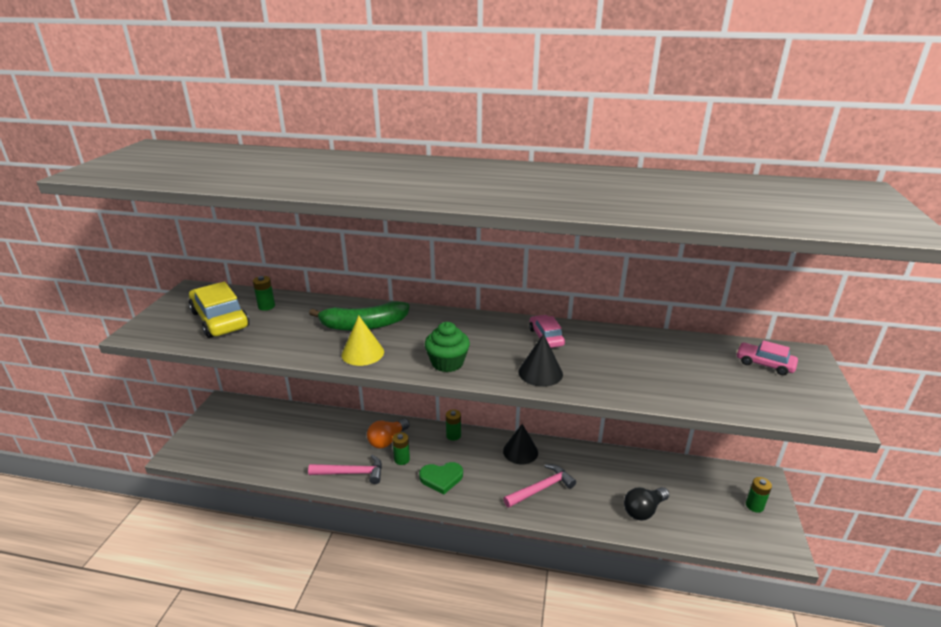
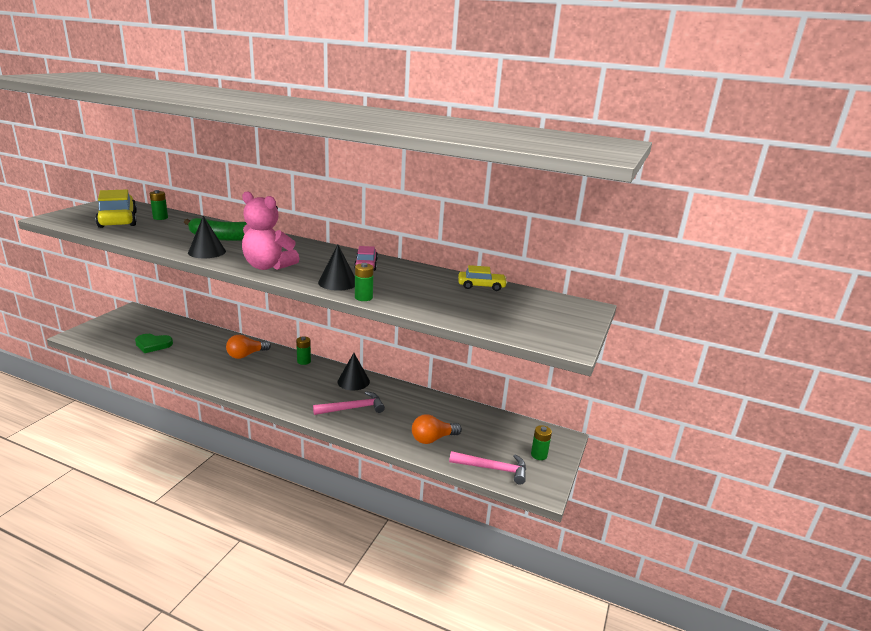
camera: 10 degrees right, 5 degrees down
pink hammer [308,455,382,484] -> pink hammer moved to [449,451,526,485]
yellow cone [342,316,384,366] -> black cone [188,216,226,258]
green battery [392,432,410,465] -> green battery moved to [355,263,374,301]
green heart [419,462,463,495] -> green heart moved to [135,334,173,353]
green cupcake [425,322,470,372] -> pink teddy bear [242,191,299,270]
black light bulb [624,487,669,520] -> orange light bulb [412,414,462,444]
pink car [736,340,798,375] -> none
none -> yellow car [458,265,507,291]

